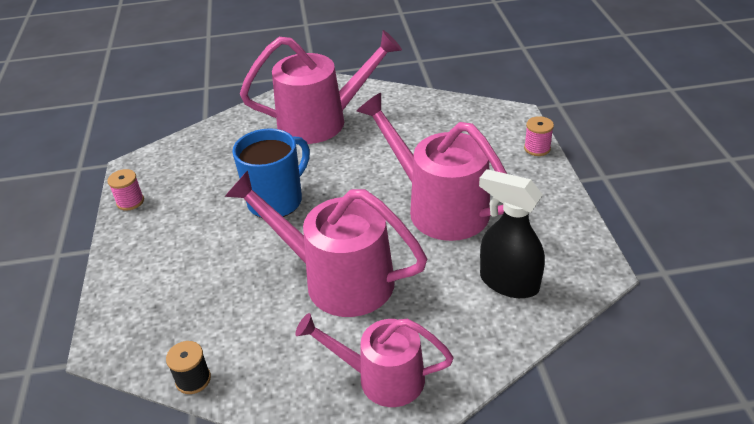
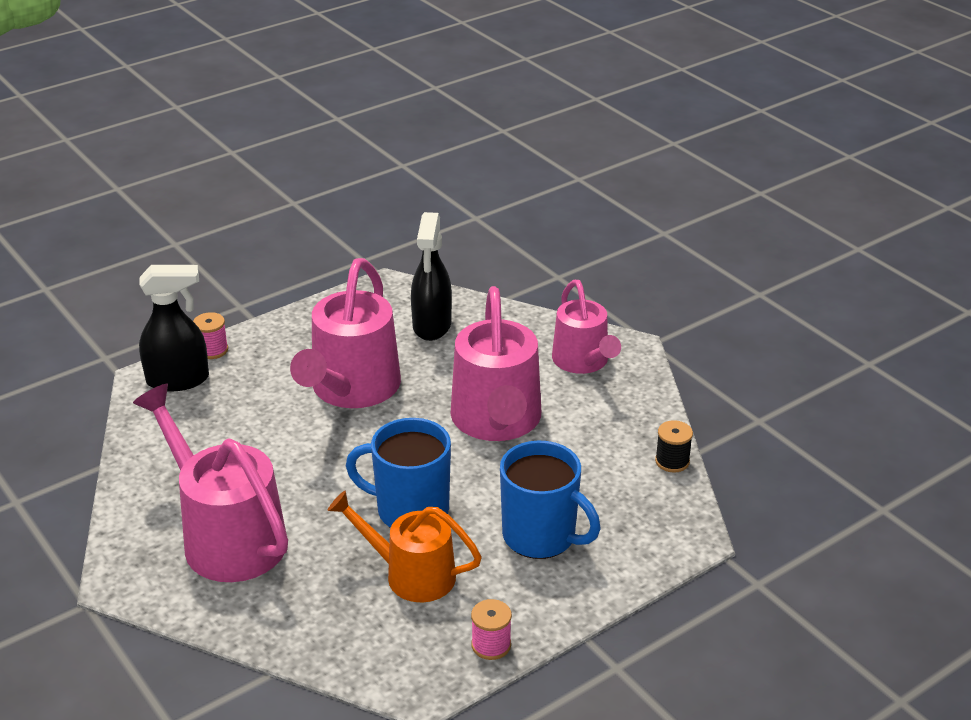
camera: 120 degrees left, 5 degrees down
none -> black spray bottle [139,265,209,392]
none -> orange watering can [328,491,482,602]
none -> blue mug [500,441,601,559]

